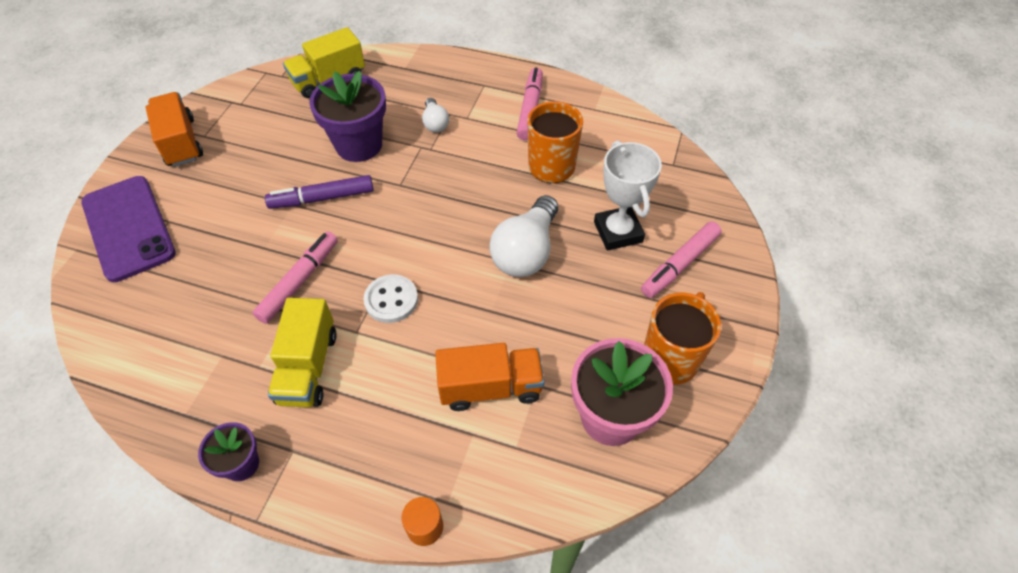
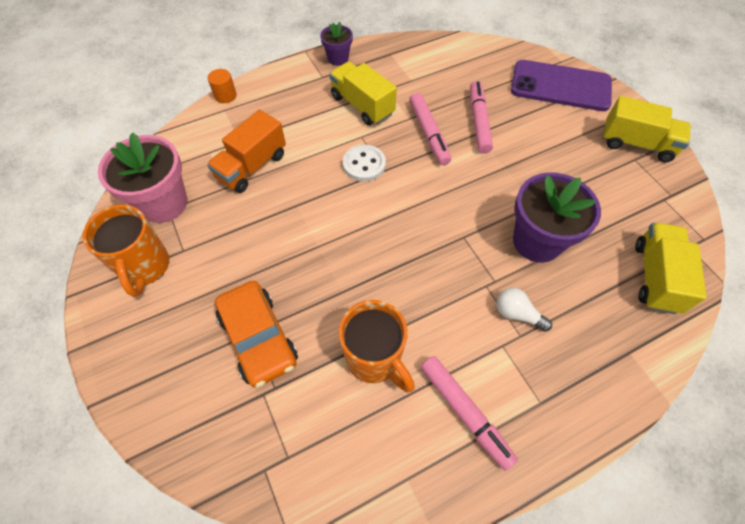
camera: 135 degrees right, 5 degrees up
orange truck [145,92,203,167] -> yellow truck [602,96,691,162]
purple marker [265,175,374,209] -> none
white light bulb [489,195,558,277] -> none
white trophy [594,140,662,251] -> orange car [215,281,298,388]
pink marker [641,222,722,298] -> pink marker moved to [470,81,493,154]

